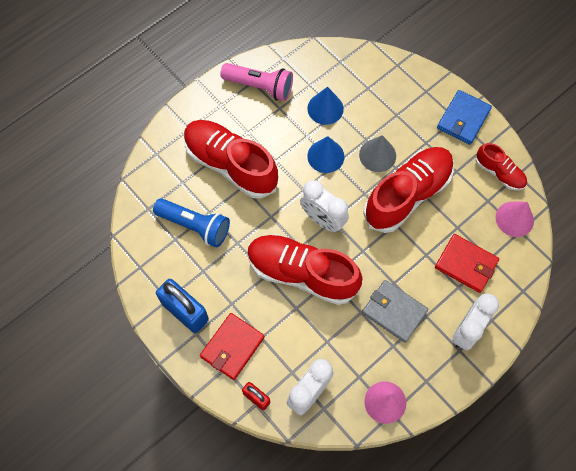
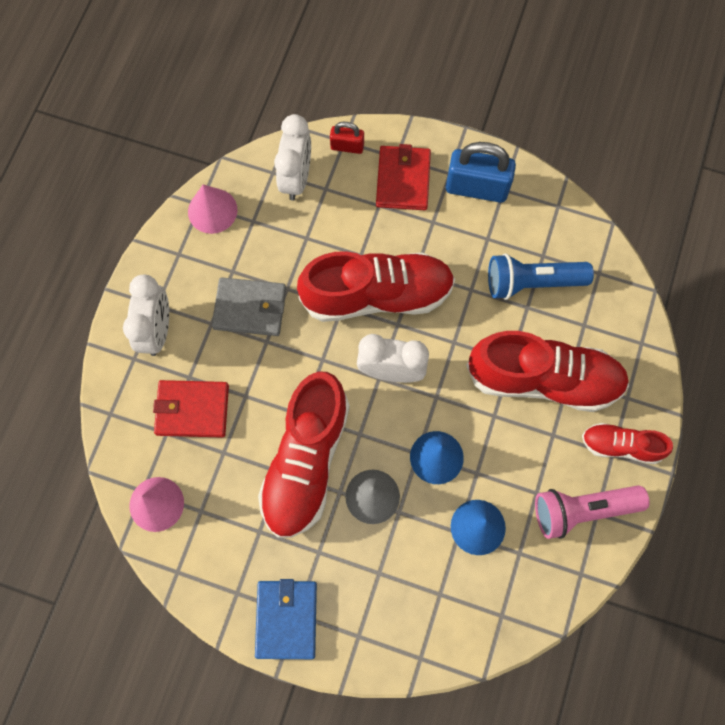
camera: 150 degrees right, 5 degrees up
red shoe [475,143,527,191] -> red shoe moved to [582,423,673,464]

